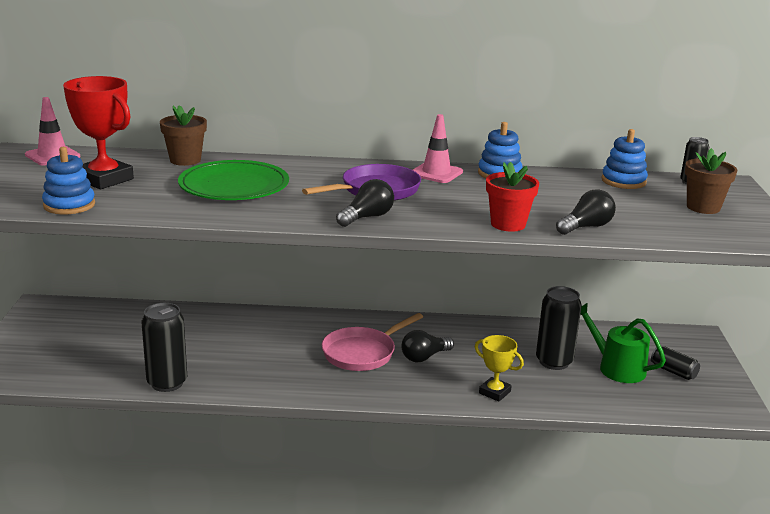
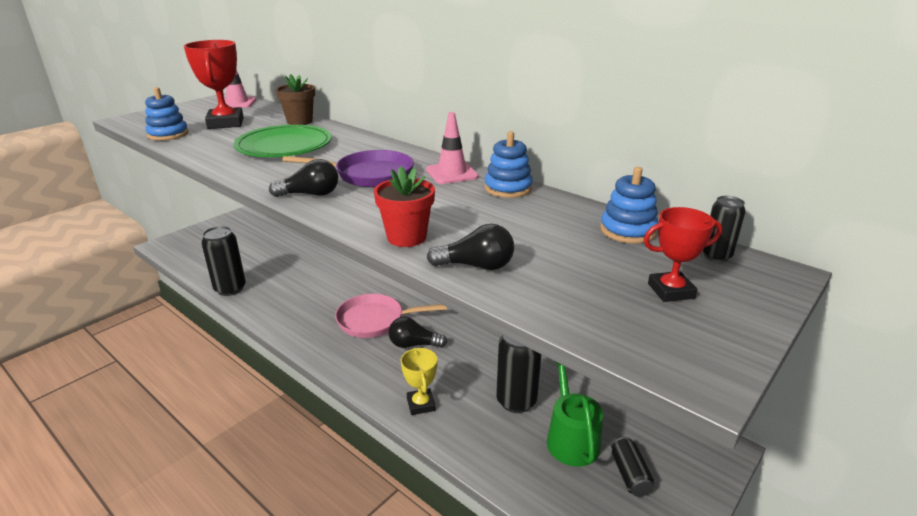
camera: 40 degrees right, 5 degrees up
brown flower pot [685,148,737,214] -> red trophy [644,207,722,302]

